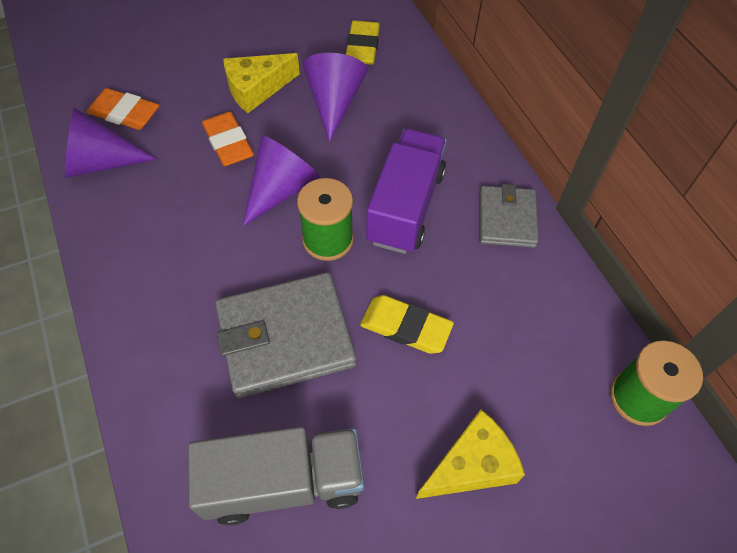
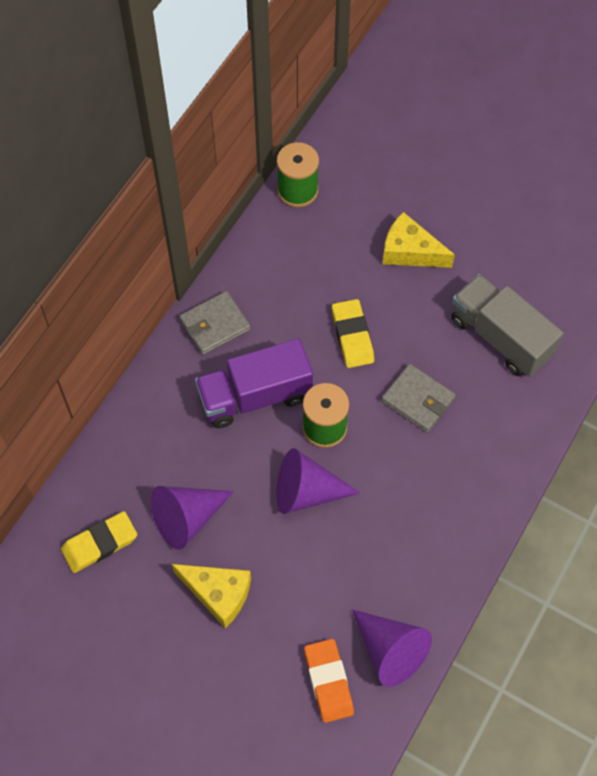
camera: 125 degrees left, 5 degrees up
orange eraser [202,112,254,166] -> none
grey wallet [215,272,357,398] -> grey wallet [381,364,456,433], size x0.60

